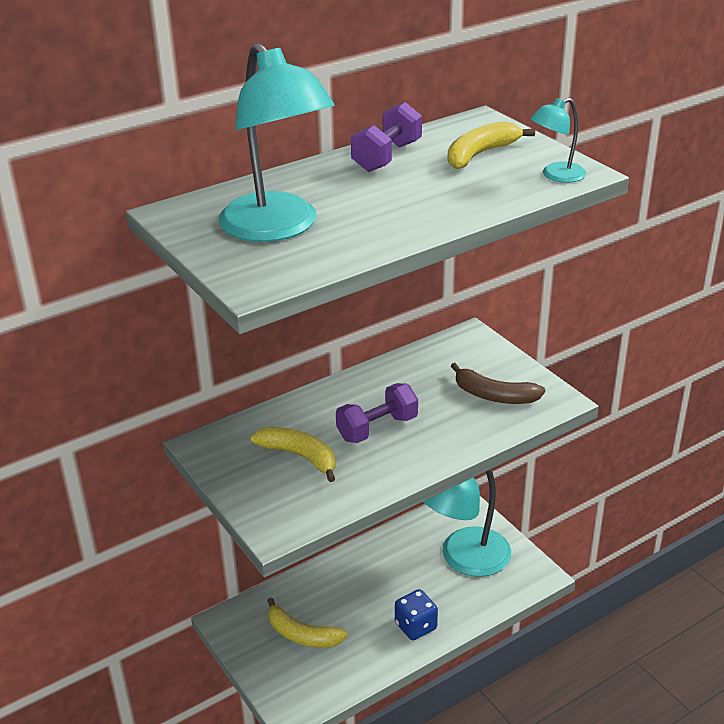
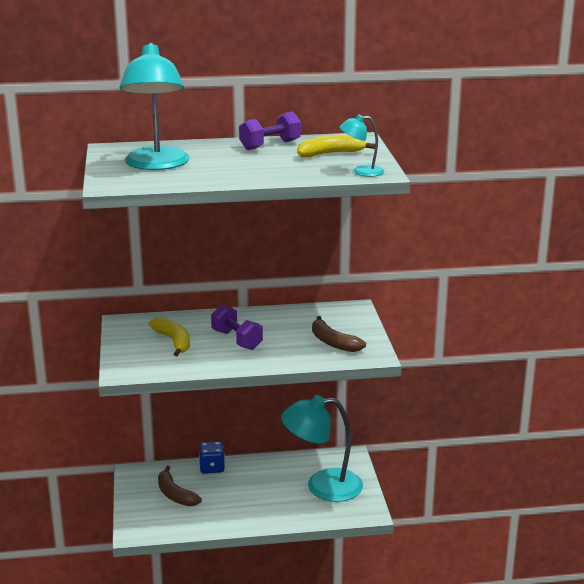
camera: 25 degrees right, 10 degrees down
yellow banana [267,597,347,648] -> brown banana [158,466,202,506]
purple dumbbell [336,383,418,443] -> purple dumbbell turned 60 degrees clockwise [211,305,263,350]
blue dice [395,589,438,640] -> blue dice moved to [199,441,225,474]

